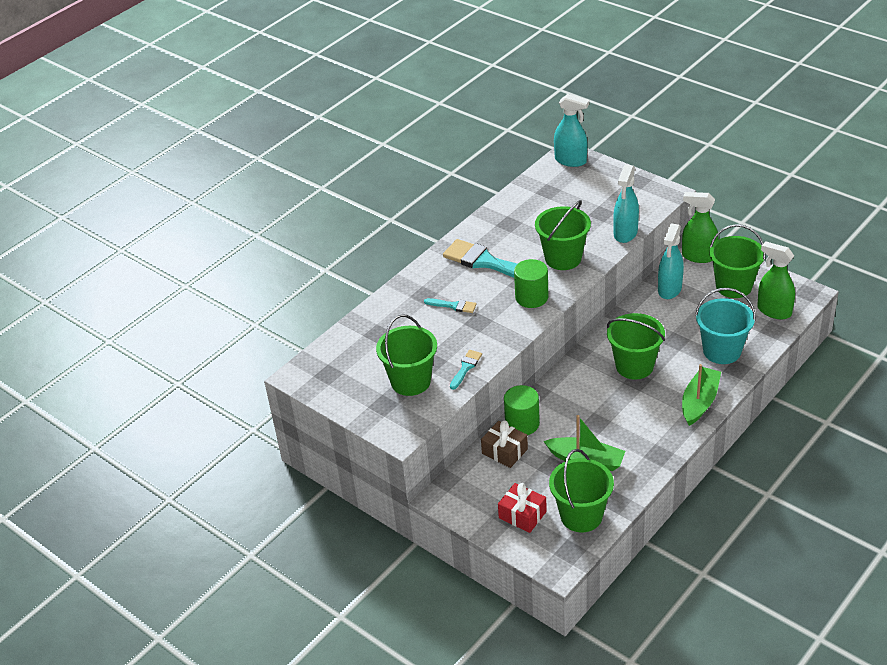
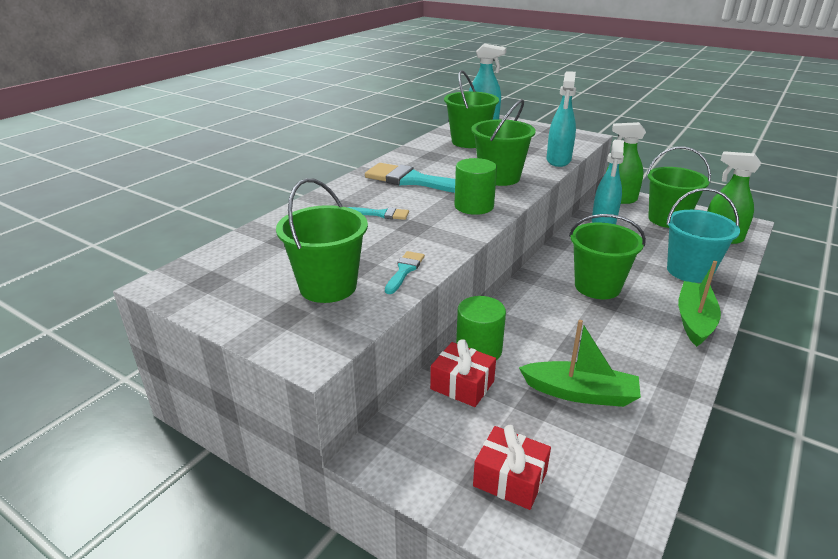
camera: 10 degrees left, 10 degrees down
brown gift [481,421,528,468] -> red gift [430,339,496,407]
green bucket [549,449,614,532] -> green bucket moved to [444,70,499,148]

